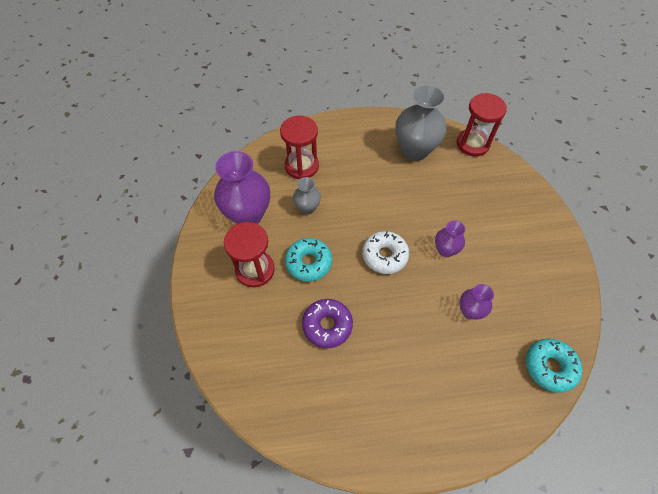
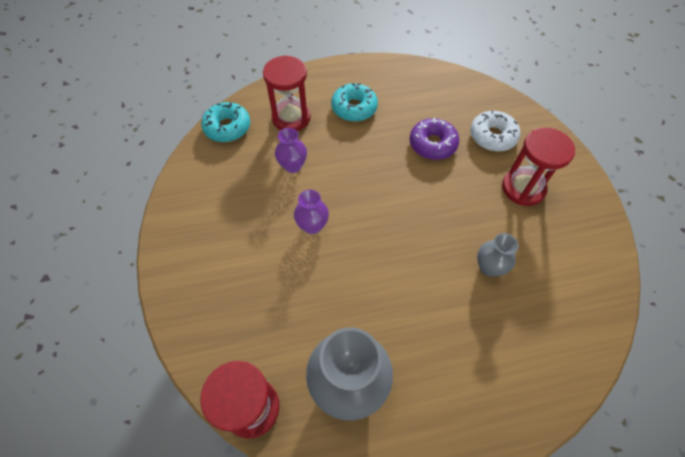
camera: 175 degrees right, 0 degrees up
purple vase [214,151,270,224] -> none
red hourglass [280,116,319,179] -> red hourglass moved to [263,55,311,131]
turquoise donut [285,238,332,282] -> turquoise donut moved to [331,83,378,122]
white donut [362,231,409,274] -> white donut moved to [470,110,520,152]

